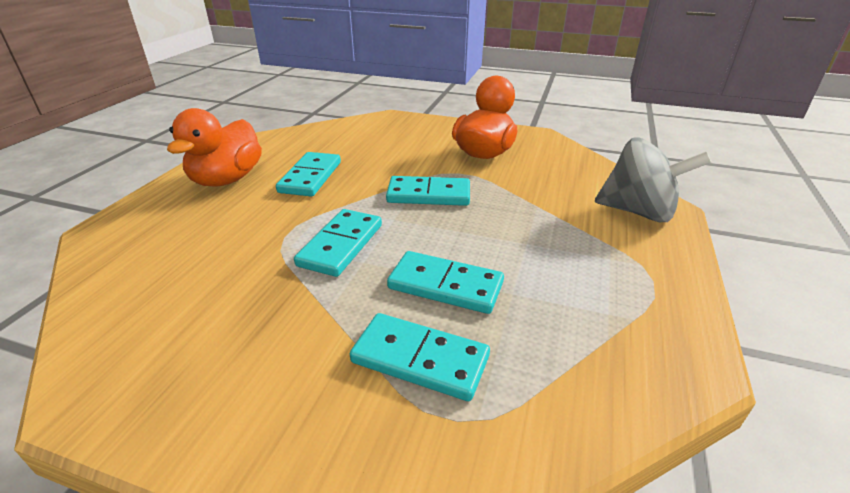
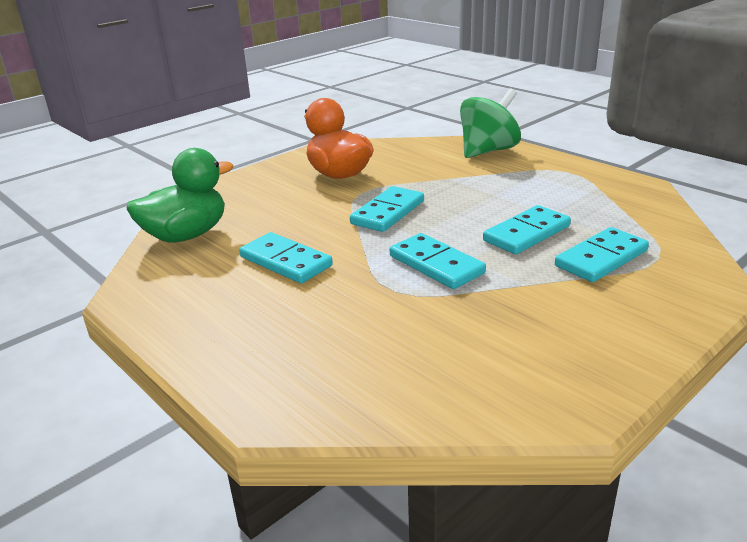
camera: 60 degrees left, 5 degrees down
orange duck [167,108,262,187] -> none
grey spinning top [595,138,711,222] -> green spinning top [460,89,521,158]
none -> green duck [127,148,234,242]

